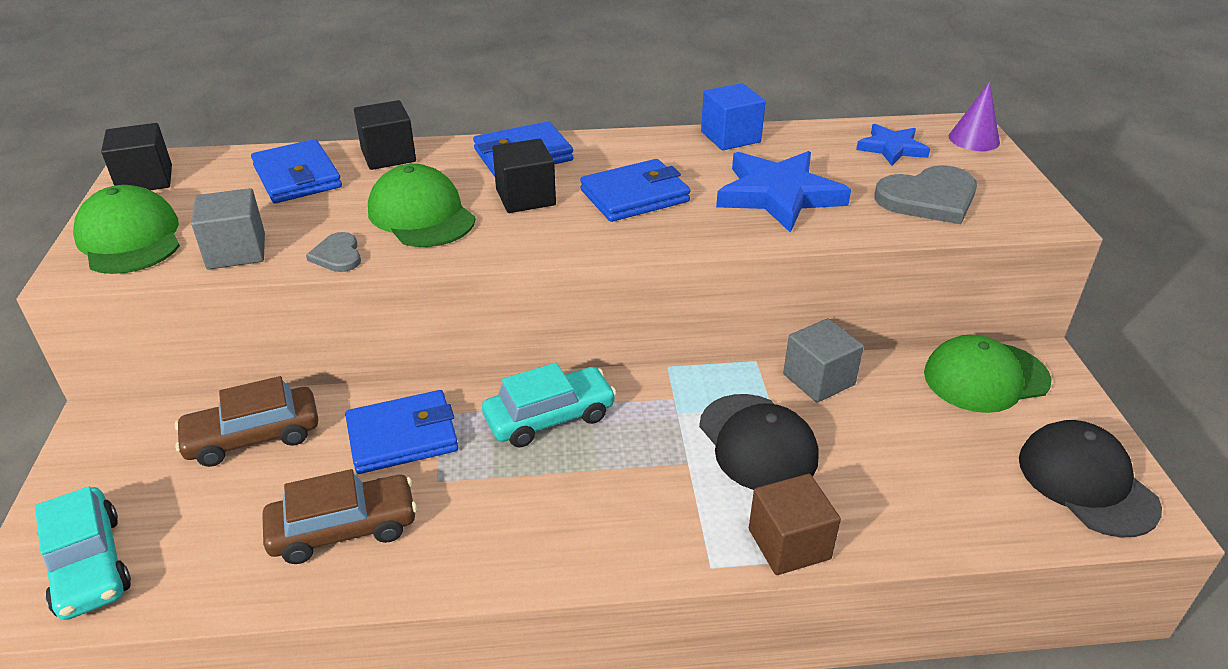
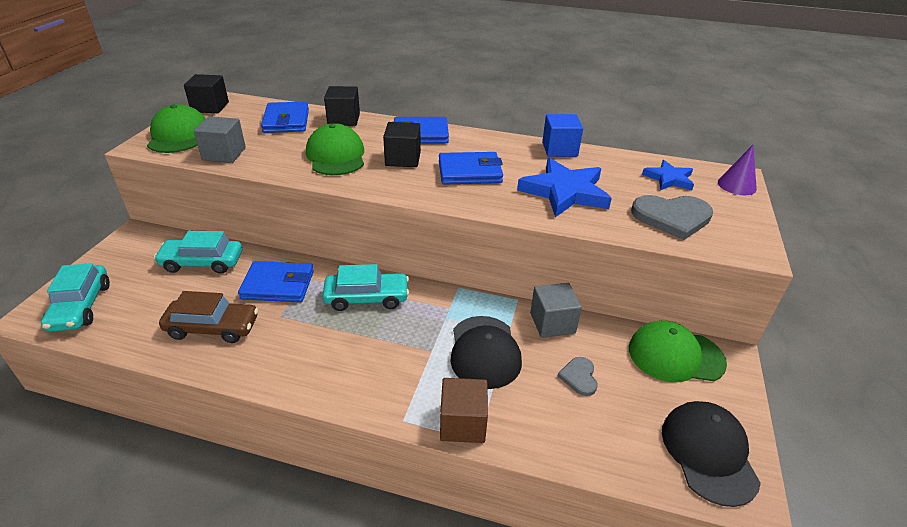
camera: 20 degrees right, 0 degrees up
brown car [175,376,318,467] -> turquoise car [154,231,242,274]
grey heart [306,232,361,272] -> grey heart moved to [558,357,598,396]

